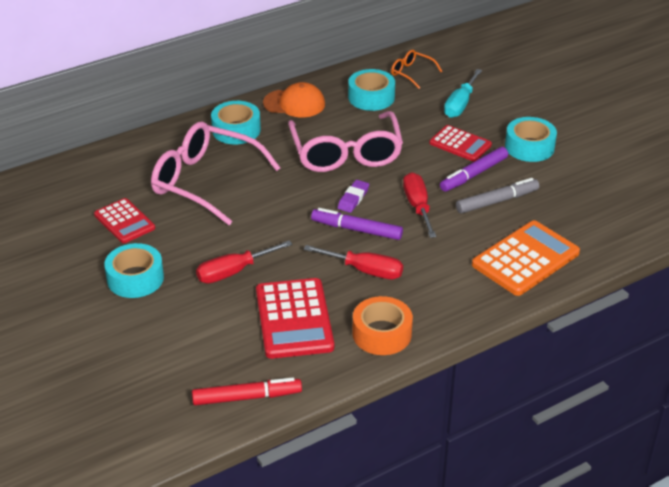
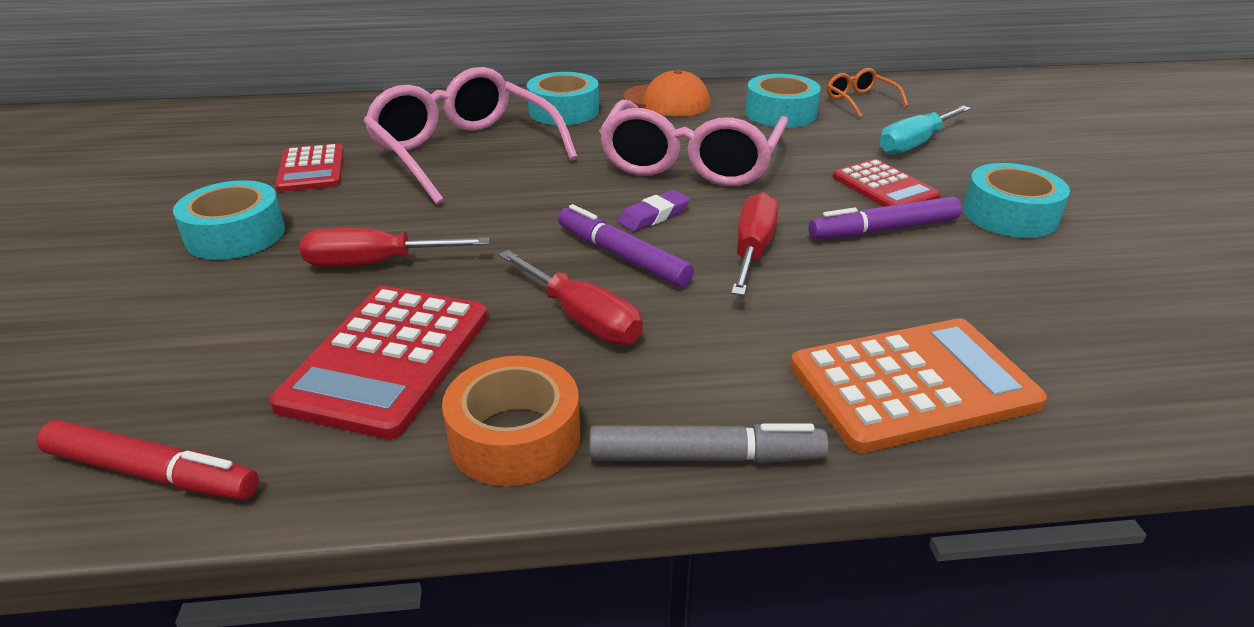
camera: 25 degrees right, 5 degrees down
grey marker [456,178,539,214] -> grey marker moved to [589,423,829,464]

